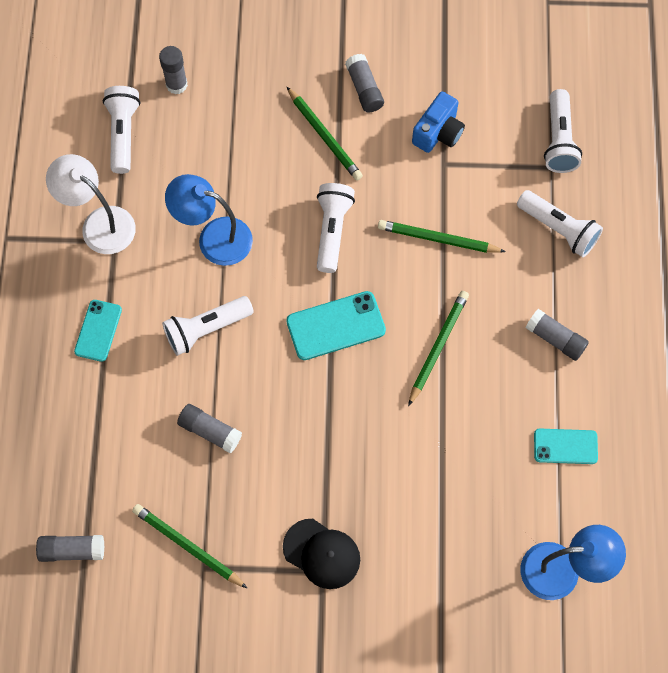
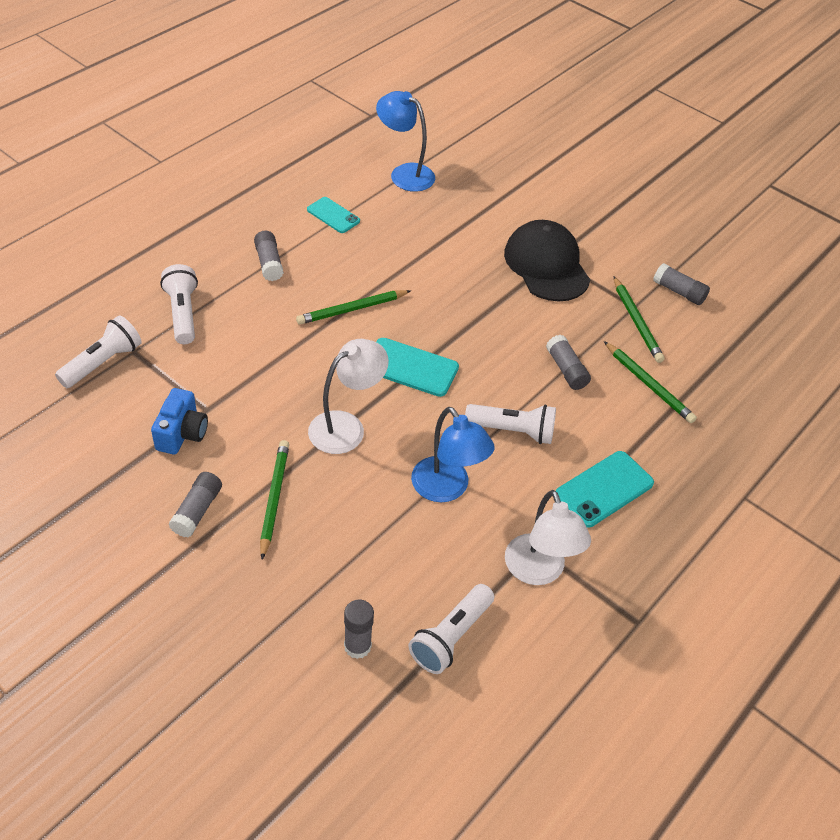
camera: 145 degrees left, 20 degrees down
grey glue stick [36,535,104,562] -> grey glue stick moved to [653,263,710,305]
turquoise phone [74,300,122,362] -> turquoise phone [556,451,654,528], size x1.51
black cap [283,519,360,589] -> black cap [504,220,590,301], size x1.57
white flashlight [317,183,355,273] -> white lamp [308,339,389,454]
green pencil [378,220,506,253] -> green pencil moved to [604,341,697,423]
blue camera [412,91,465,153] -> blue camera turned 120 degrees clockwise [151,388,208,454]

